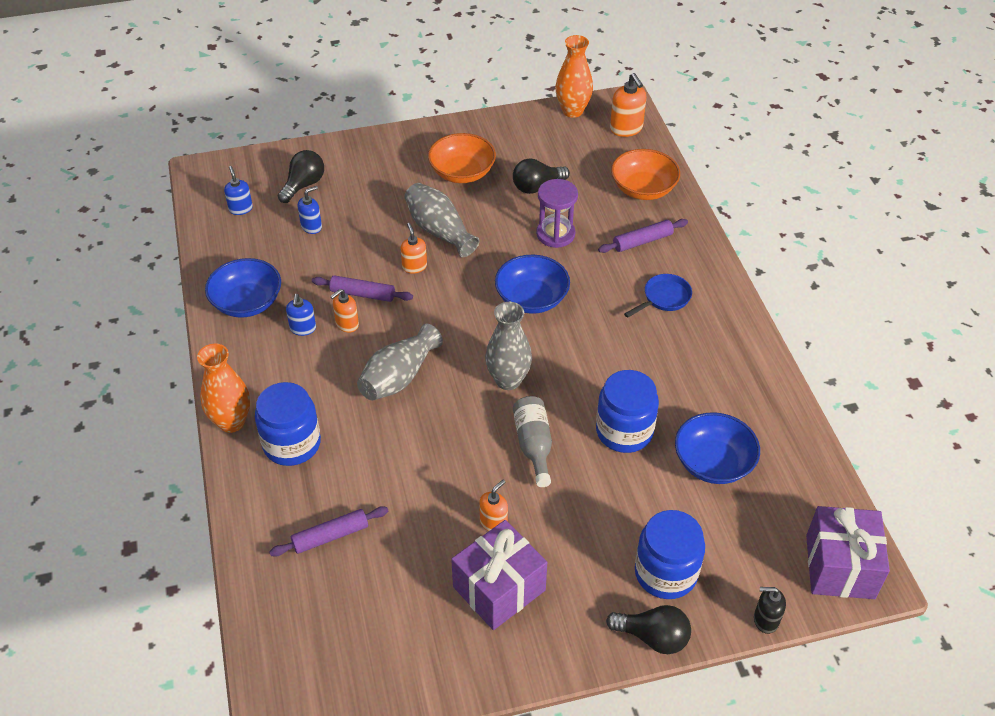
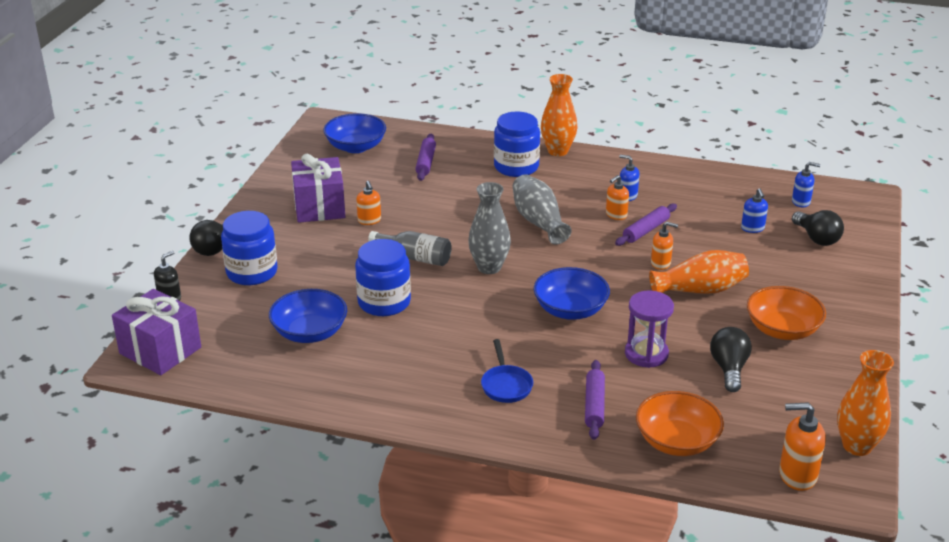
camera: 120 degrees right, 15 degrees down
blue bowl [205,258,281,318] -> blue bowl moved to [323,113,386,153]
orange soap dispenser [330,289,359,333] -> orange soap dispenser turned 120 degrees counterclockwise [606,175,629,220]
grey vase [404,183,480,257] -> orange vase [649,250,749,294]

